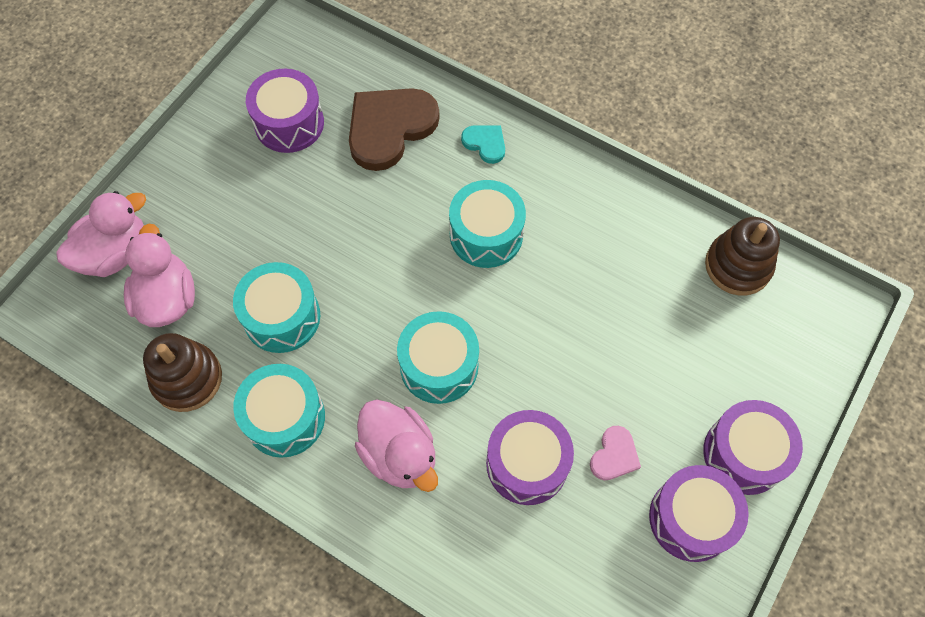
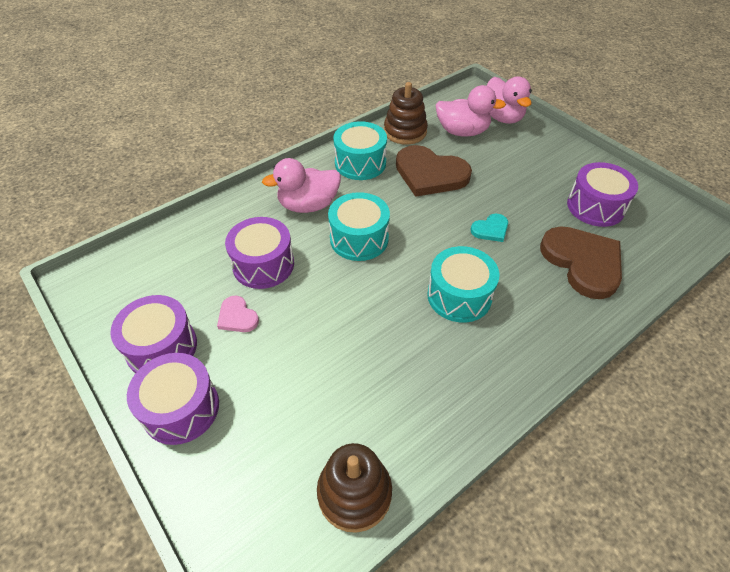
camera: 110 degrees right, 15 degrees down
turquoise drum [233,262,320,353] -> brown heart [396,145,472,197]
turquoise heart [461,125,505,164] -> turquoise heart moved to [471,214,508,242]

